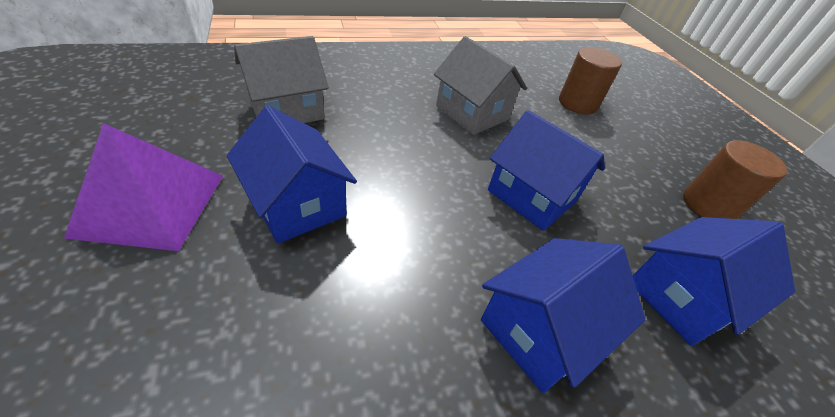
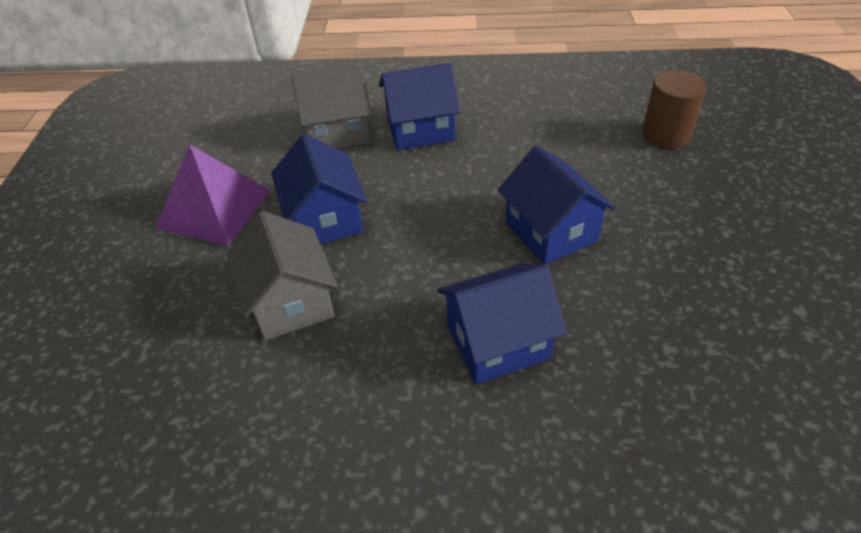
camera: 25 degrees right, 0 degrees up
grey house [434,36,527,135] -> grey house moved to [226,211,338,340]
blue house [633,217,795,346] -> blue house moved to [379,63,461,150]
brown cylinder [683,140,787,219] -> none

